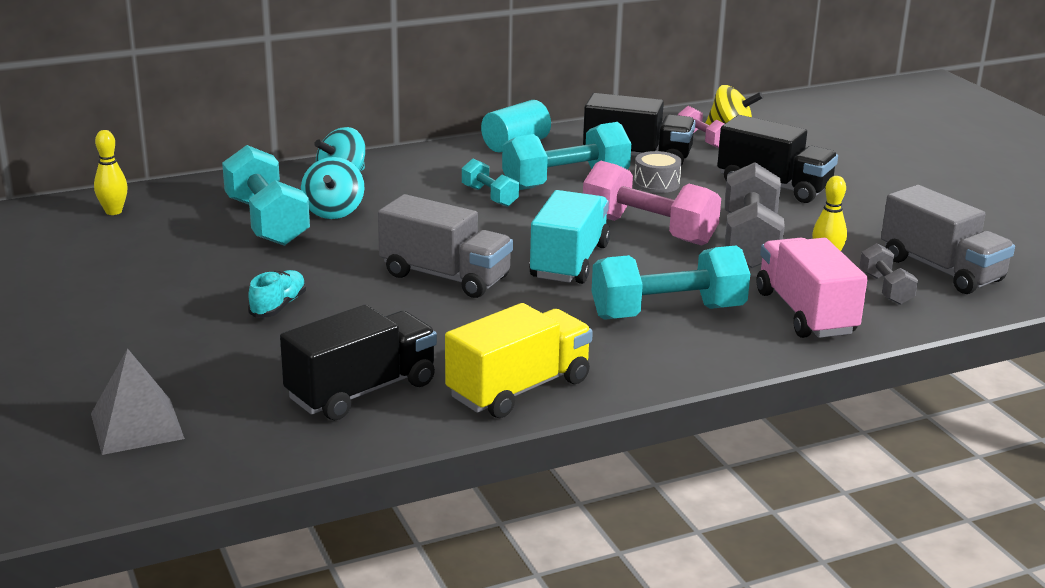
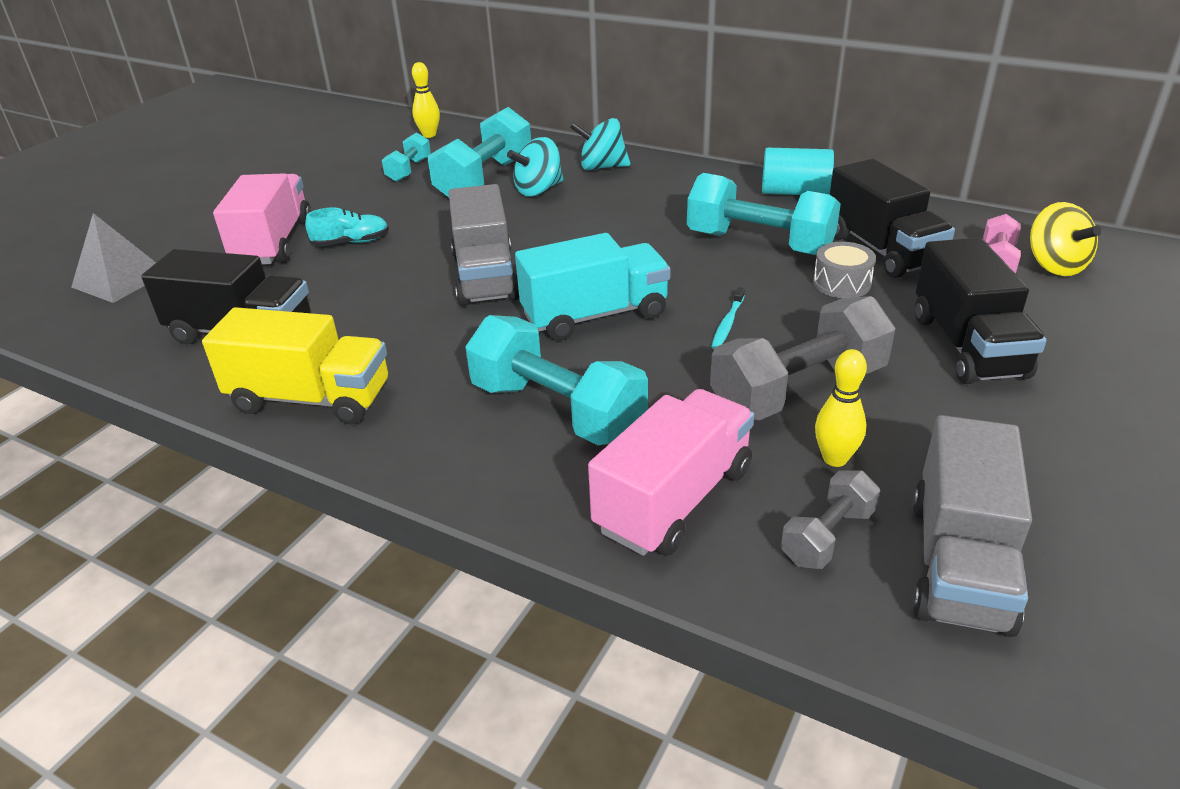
camera: 55 degrees right, 10 degrees up
turquoise dumbbell [462,159,519,207] -> turquoise dumbbell moved to [382,132,431,182]
pink dumbbell [583,161,721,246] -> turquoise toothbrush [711,287,745,349]
none -> pink truck [213,173,311,265]

